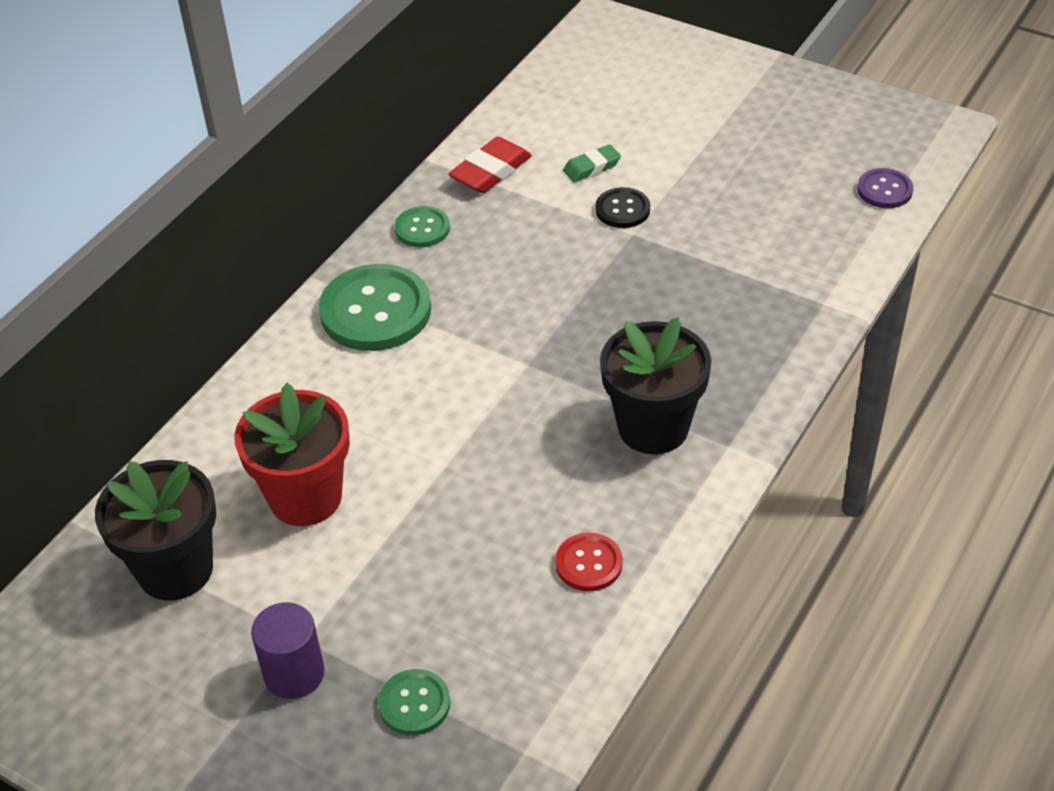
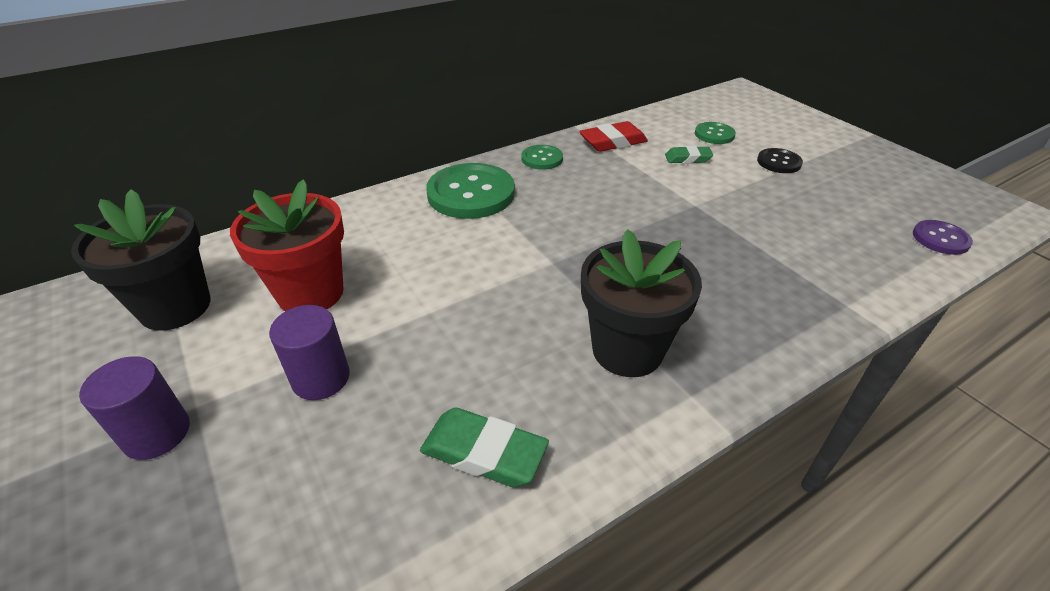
camera: 25 degrees right, 5 degrees down
green button [378,669,450,735] -> green button moved to [695,122,736,144]
red button [555,533,623,591] -> green eraser [420,408,549,487]
black button [595,187,650,228] -> black button moved to [757,148,803,173]
none -> purple cylinder [269,305,350,400]

